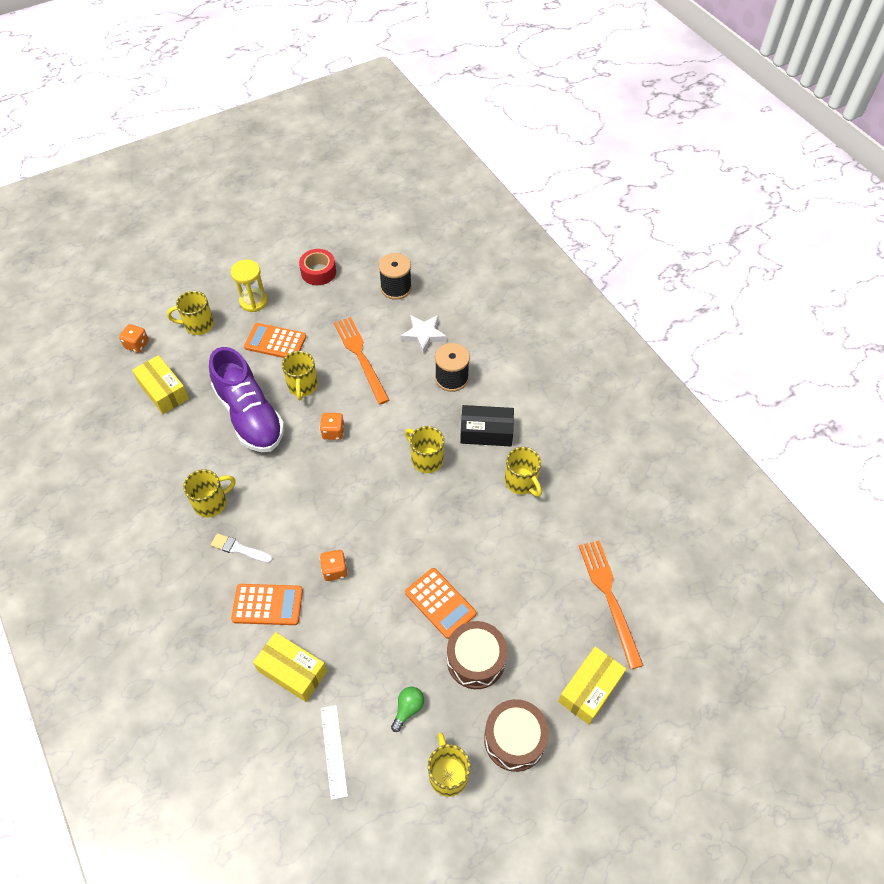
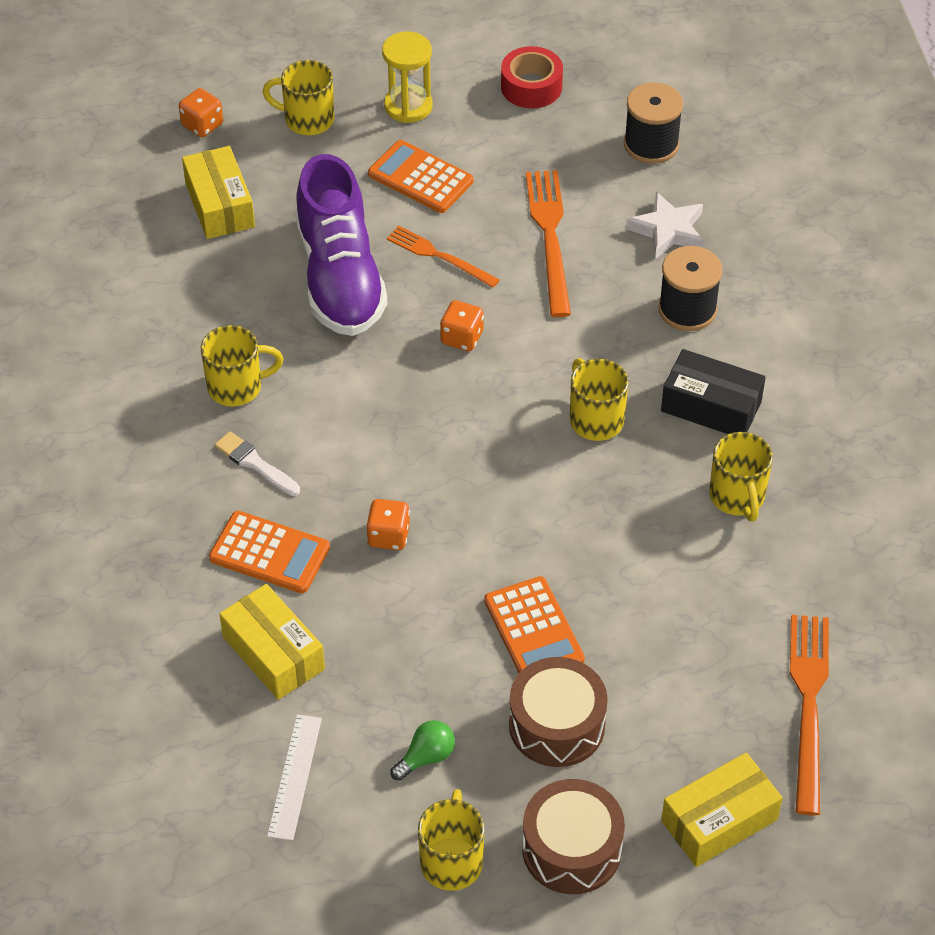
camera: 20 degrees right, 5 degrees down
yellow mug [282,351,318,400] -> orange fork [387,226,500,288]

